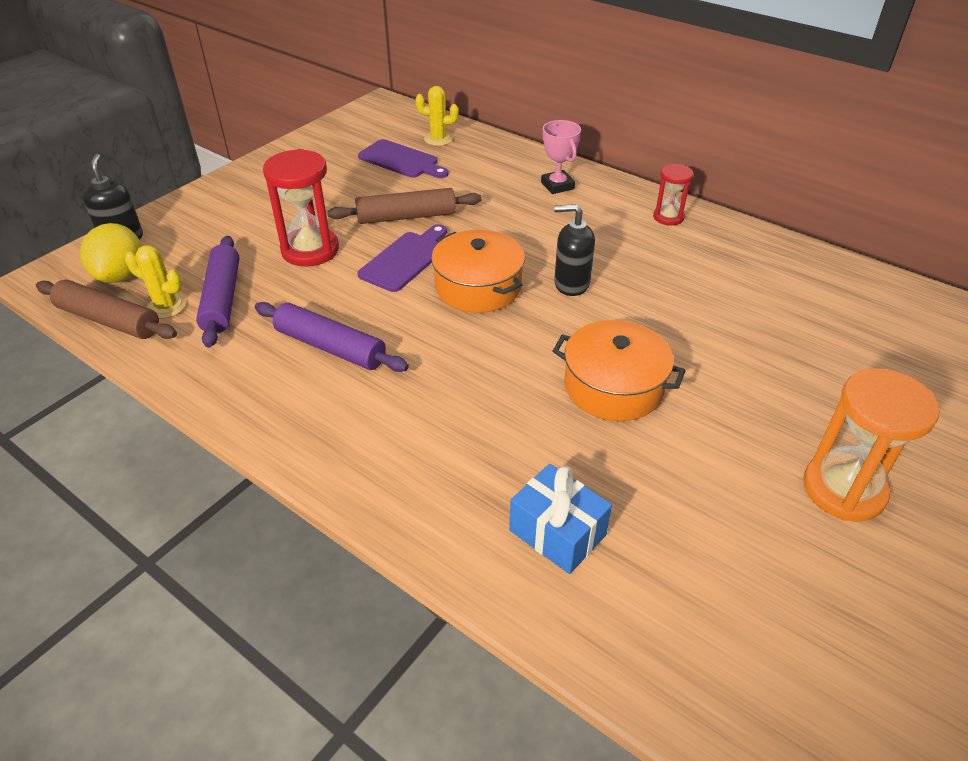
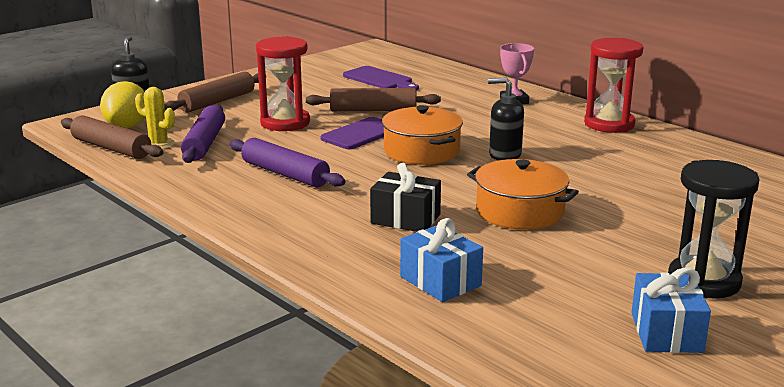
camera: 10 degrees right, 20 degrees down
yellow cactus [415,86,459,146] -> none
red hourglass [653,164,694,226] -> red hourglass [584,38,644,133], size x1.77
orange hourglass [803,368,940,521] -> black hourglass [668,160,760,298]
none -> brown rolling pin [164,71,259,113]
none -> black gift [370,163,441,232]
none -> blue gift [631,268,711,353]

